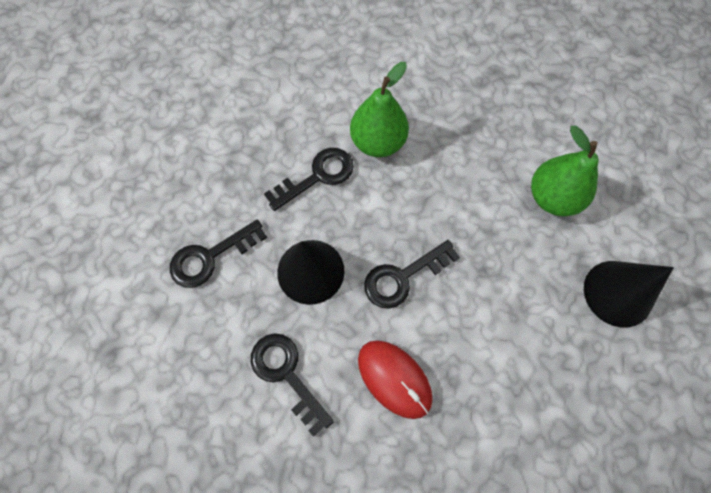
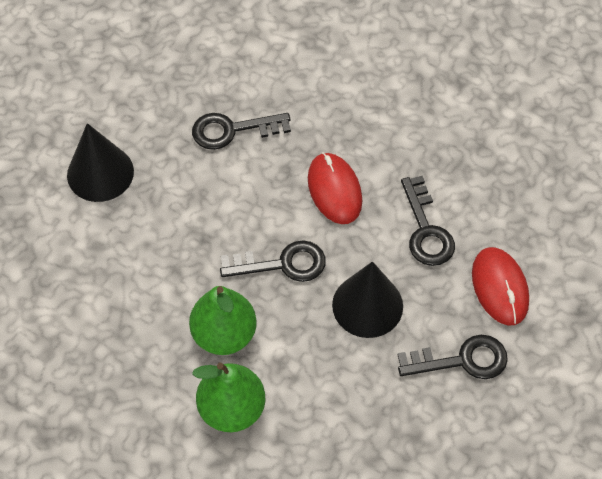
camera: 155 degrees left, 10 degrees down
black key [264,148,354,211] -> black key moved to [192,113,291,150]
green pear [531,125,598,216] -> green pear moved to [189,286,257,355]
none -> red mouse [472,247,529,325]

